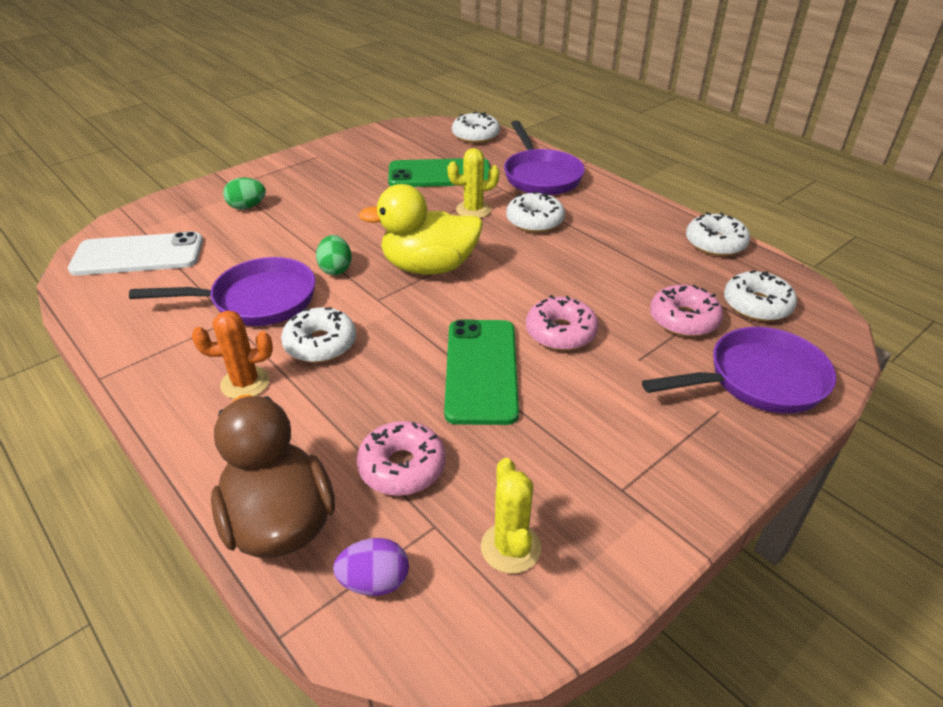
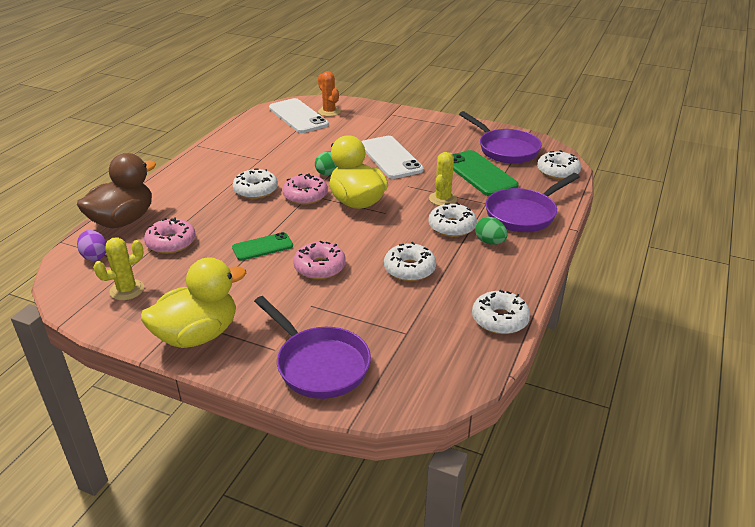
camera: 65 degrees right, 5 degrees down
purple pan [129,257,316,326] -> purple pan moved to [459,111,542,164]
orange cactus [192,310,273,399] -> orange cactus moved to [318,71,341,117]
green egg [223,178,266,209] -> green egg moved to [475,217,507,245]
green phone [444,319,519,425] -> green phone [232,232,293,261], size x0.59
yellow cactus [447,148,500,218] -> yellow cactus turned 60 degrees clockwise [429,152,457,206]
pink donut [650,285,723,337] -> pink donut moved to [282,173,328,205]
white donut [724,270,797,321] -> white donut moved to [384,242,436,281]
none -> yellow duck [141,257,246,348]
none -> white phone [361,136,424,179]

